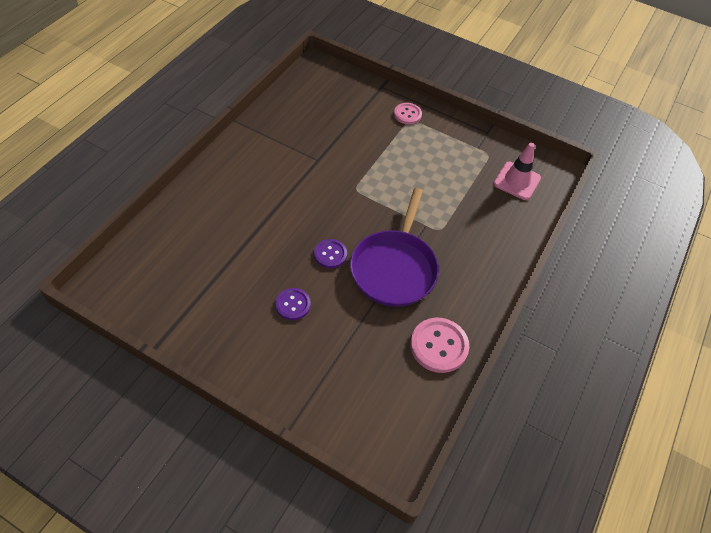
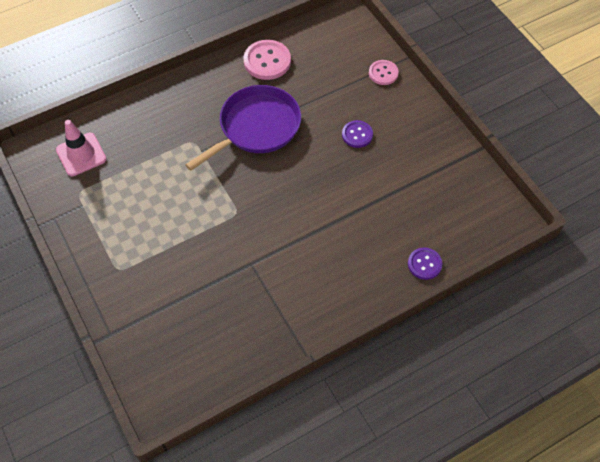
camera: 145 degrees left, 5 degrees up
purple button [314,239,347,268] -> purple button moved to [408,247,442,280]
pink button [394,103,422,125] -> pink button moved to [369,60,399,85]

